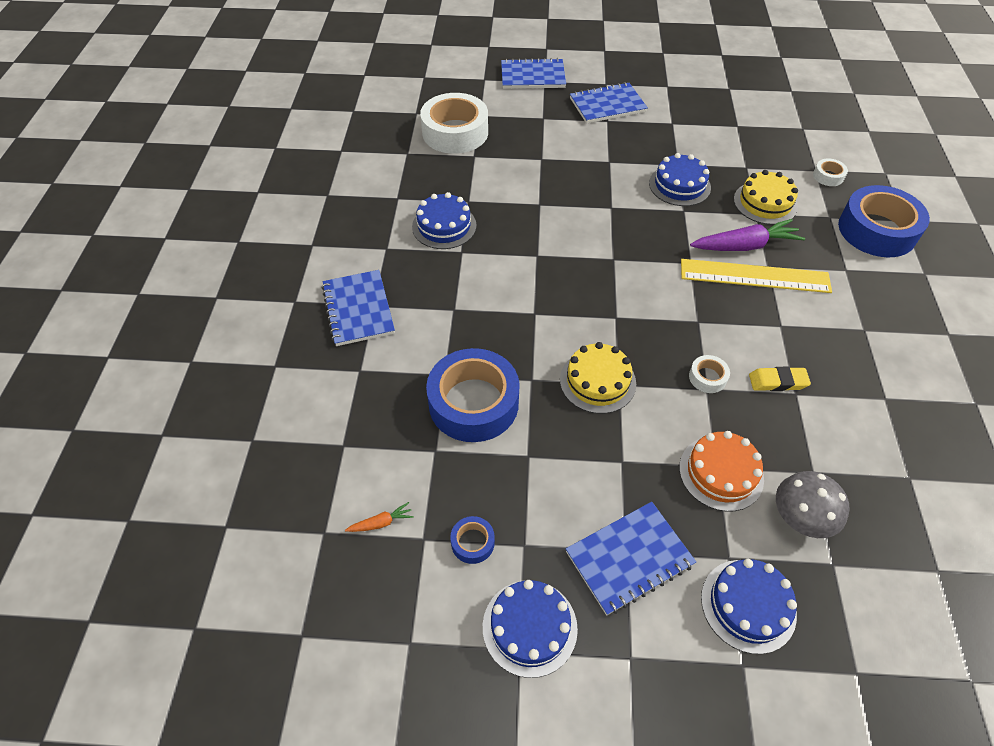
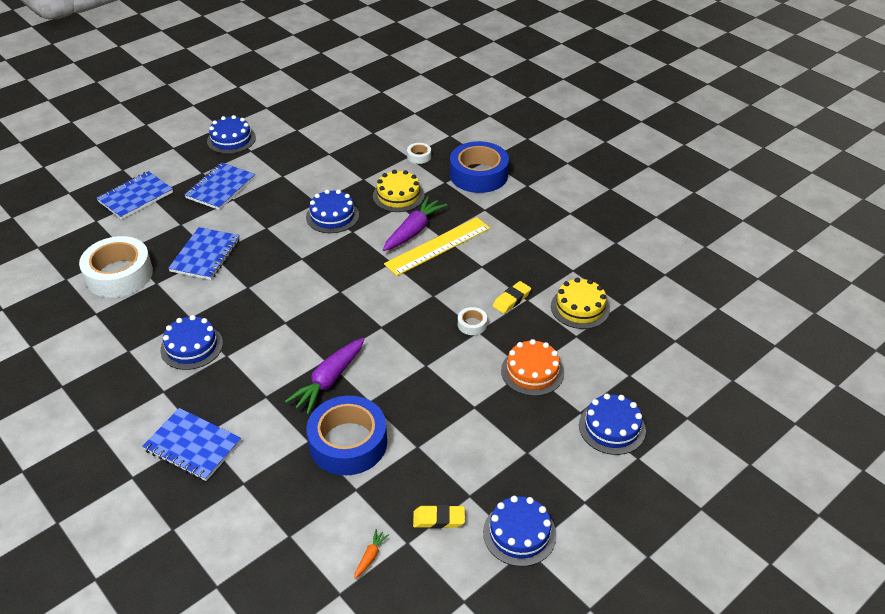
camera: 45 degrees left, 10 degrees down
blue tape [450,516,495,564] -> yellow eraser [413,505,465,529]
yellow cake [560,342,636,414] -> yellow cake moved to [551,278,610,329]
blue notebook [566,502,696,616] -> blue notebook moved to [168,227,240,280]
grey mushroom [776,471,850,538] -> none
none -> blue cake [207,115,256,154]
none -> purple carrot [285,338,364,414]

